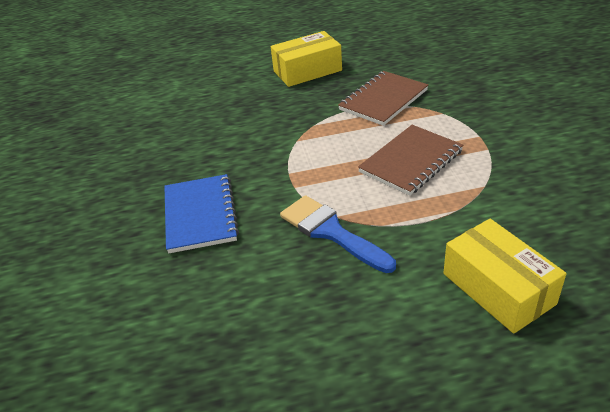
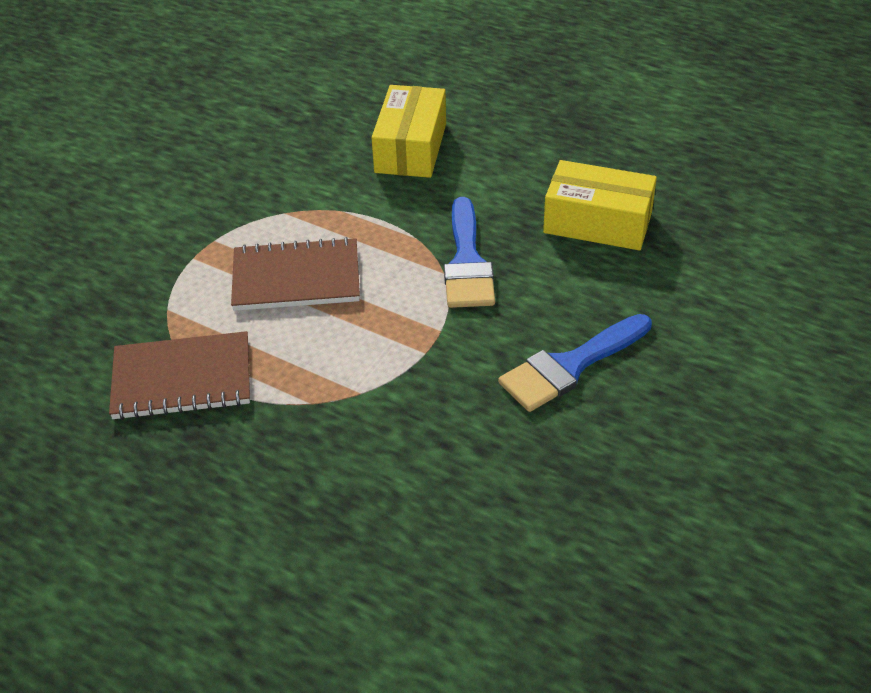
camera: 140 degrees left, 5 degrees up
blue notebook [164,174,239,253] -> blue brush [498,314,652,412]
yellow box [271,31,342,87] -> yellow box moved to [543,160,657,250]

